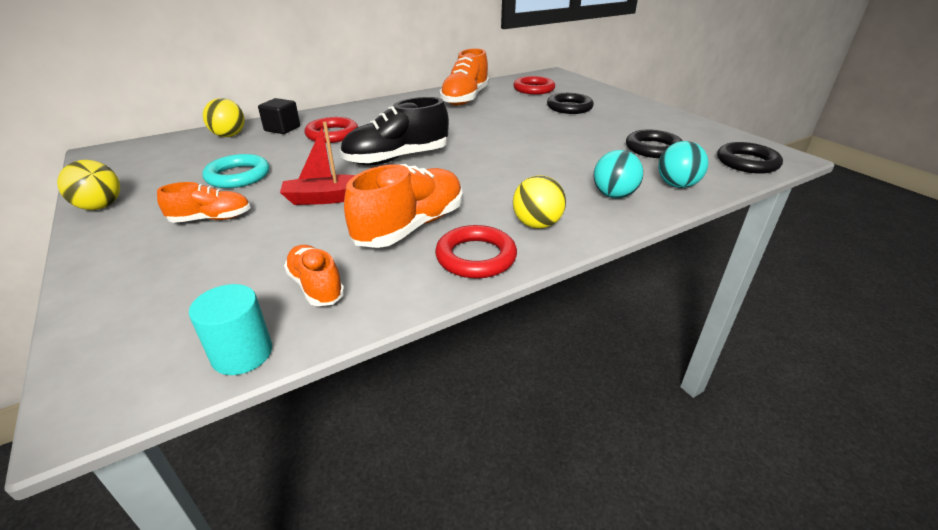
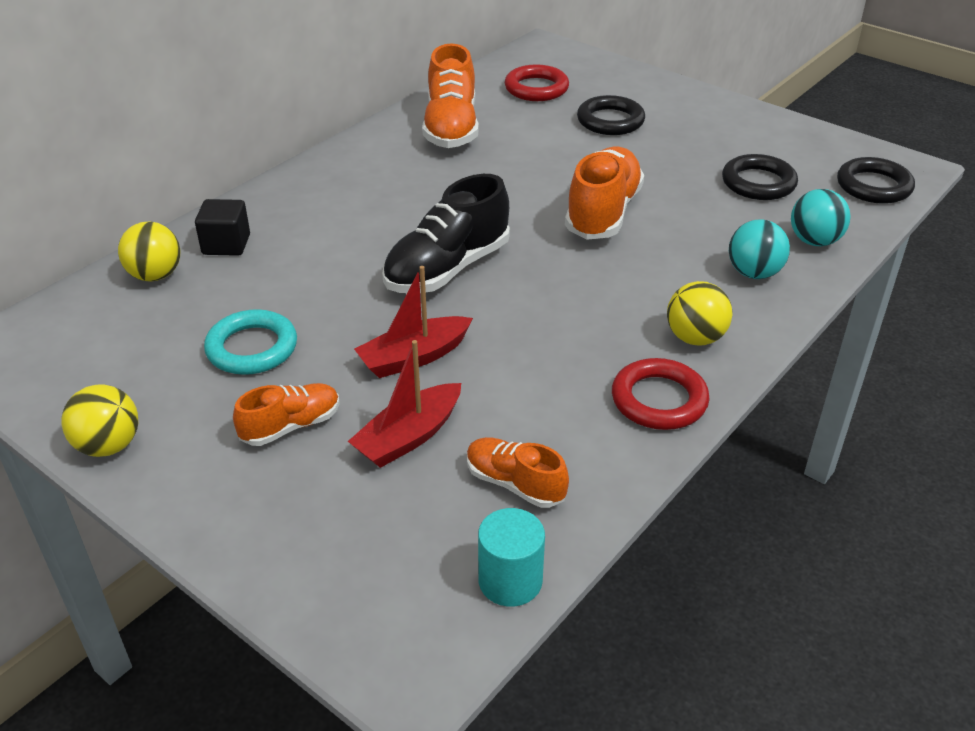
camera: 20 degrees left, 5 degrees up
red ring [305,117,358,143] -> none
orange shoe [344,164,463,248] -> orange shoe moved to [565,147,644,240]
none -> red boat [348,340,461,468]

